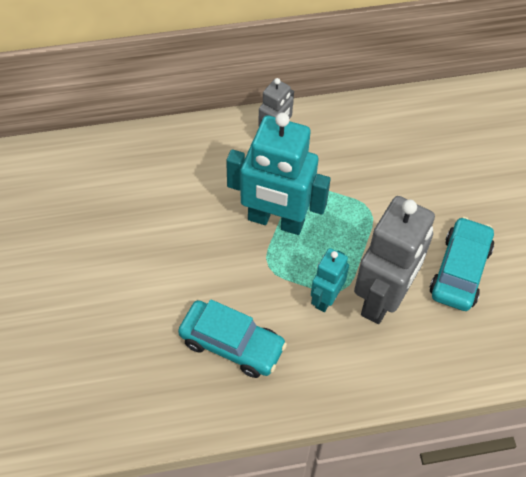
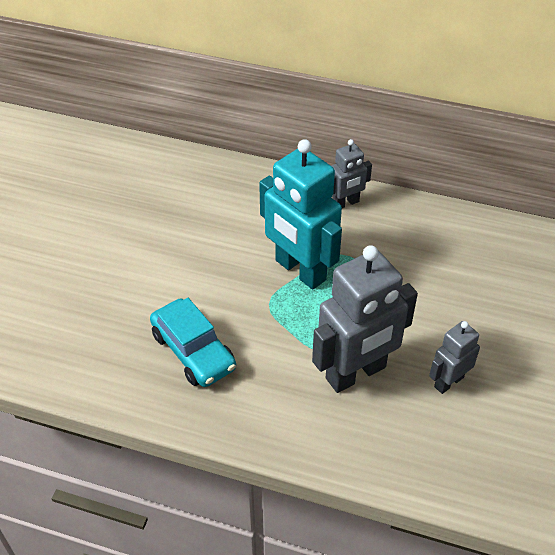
camera: 30 degrees right, 10 degrees down
turquoise robot [311,248,349,312] -> none
turquoise car [430,217,494,311] -> grey robot [429,321,480,394]

